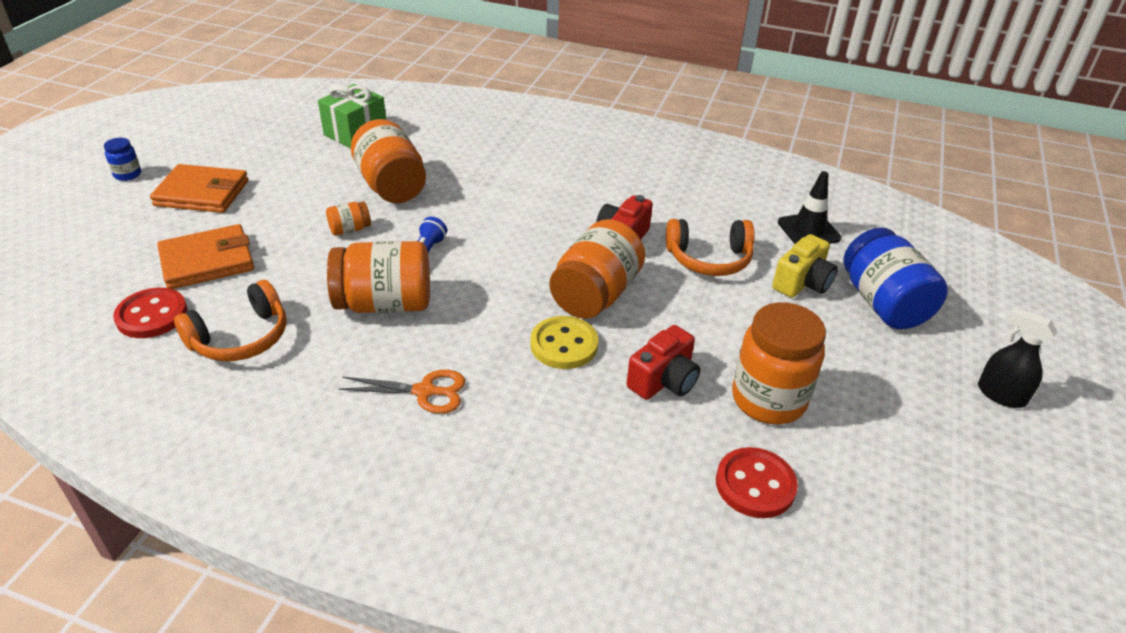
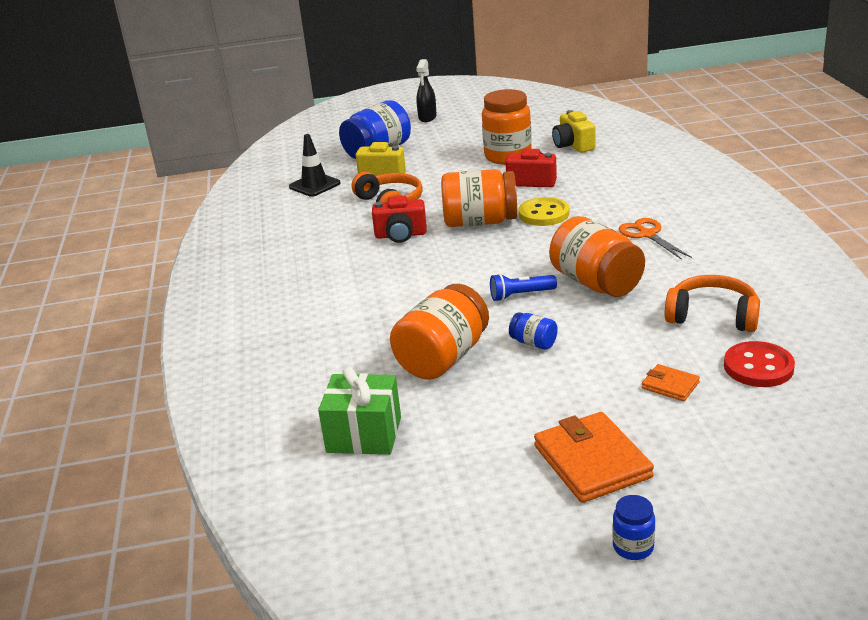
camera: 115 degrees left, 10 degrees down
orange wallet [157,224,254,289] -> orange wallet [642,364,700,401], size x0.51
orange jar [326,202,371,236] -> blue jar [509,312,558,350]
red button [716,447,798,518] -> yellow camera [552,110,595,153]

